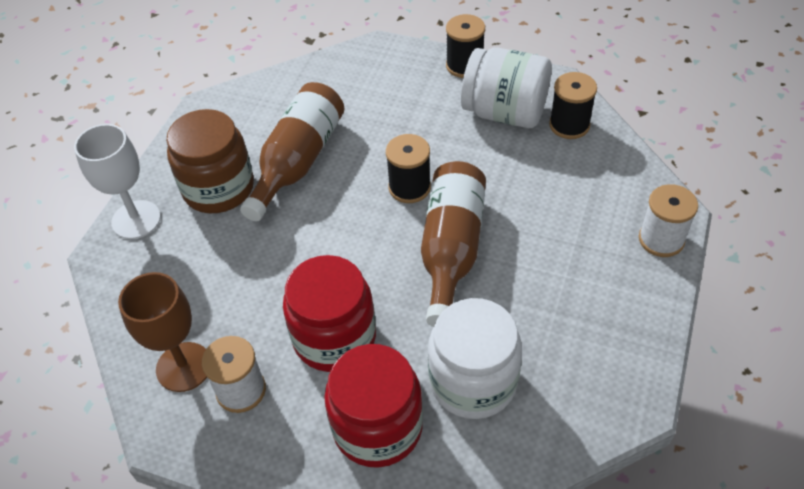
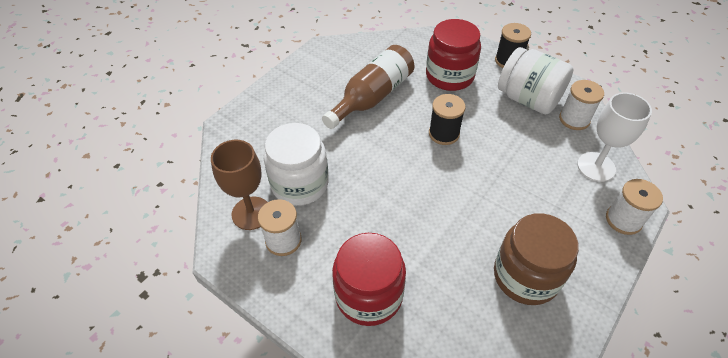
camera: 15 degrees right, 0 degrees up
white goblet [74,124,161,239] -> white goblet moved to [577,92,652,182]
brown jar [166,109,254,213] -> brown jar moved to [494,213,579,305]
red jar [283,255,376,372] -> red jar moved to [426,19,481,91]
brown bottle [421,161,486,327] -> none
white jar [428,298,522,419] -> white jar moved to [264,123,329,206]
black spool [549,72,597,139] -> white spool [559,80,604,130]

